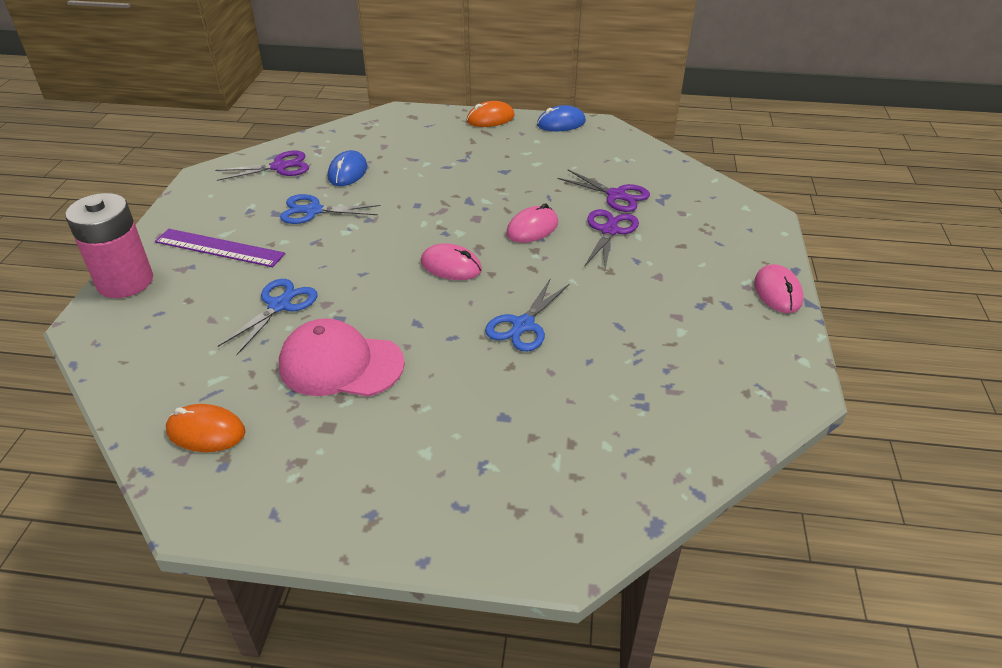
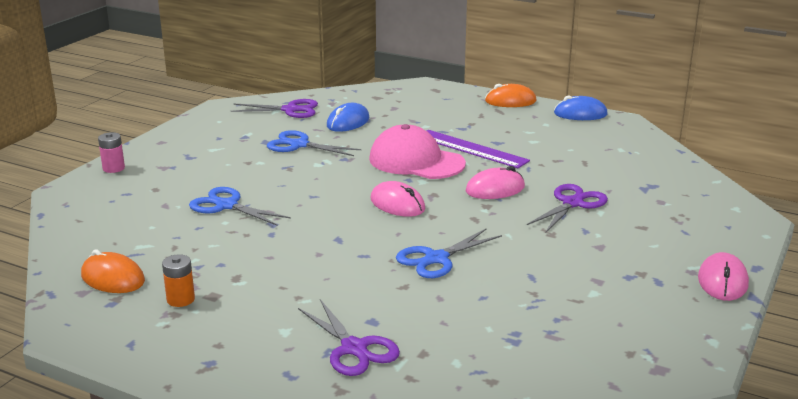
camera: 20 degrees right, 15 degrees down
pink battery [65,193,153,298] -> pink battery [98,132,125,173], size x0.44
purple ruler [155,229,285,267] -> purple ruler moved to [427,130,530,168]
blue scissors [218,279,318,355] -> blue scissors turned 105 degrees counterclockwise [189,187,291,226]
pink cap [279,319,405,397] -> pink cap moved to [369,124,466,179]
purple scissors [558,169,650,212] -> purple scissors moved to [298,299,400,376]
none -> orange battery [162,254,195,307]

